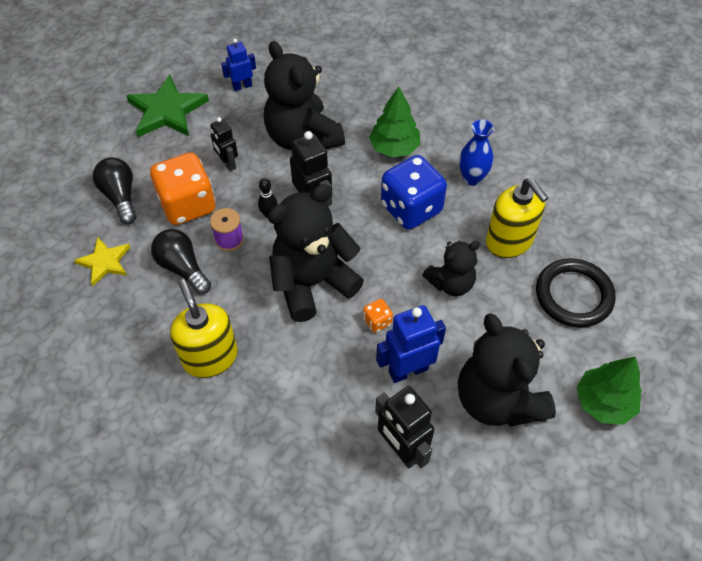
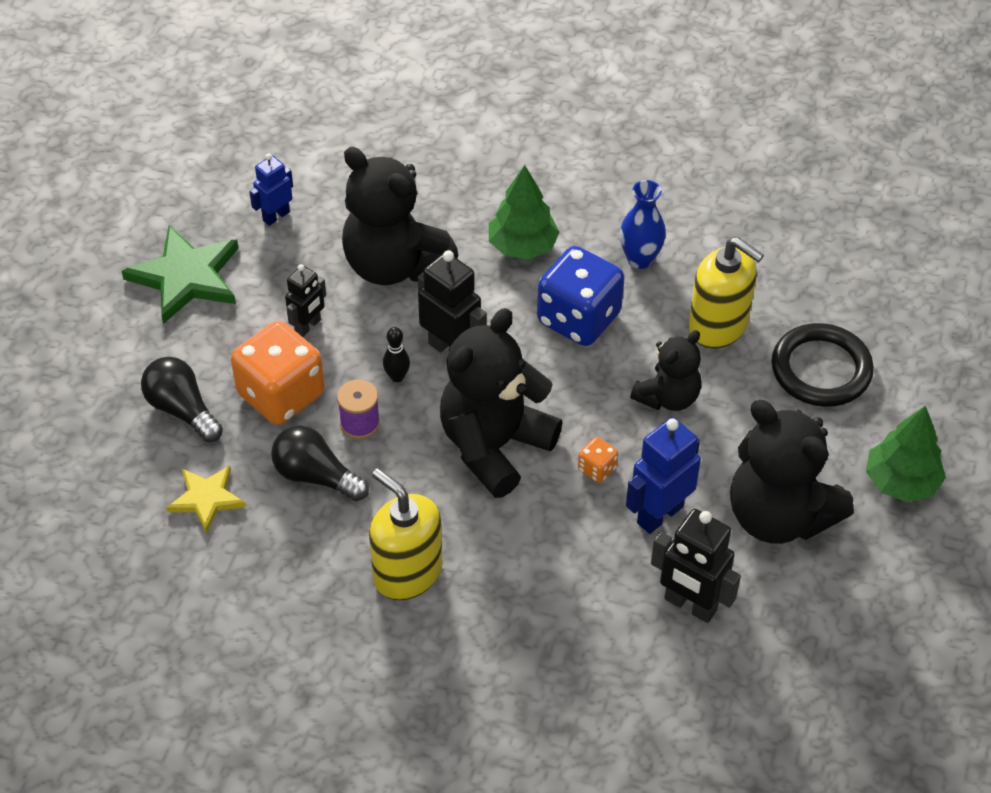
camera: 20 degrees left, 5 degrees down
black robot [210,117,238,171] -> black robot turned 90 degrees counterclockwise [285,264,326,337]

